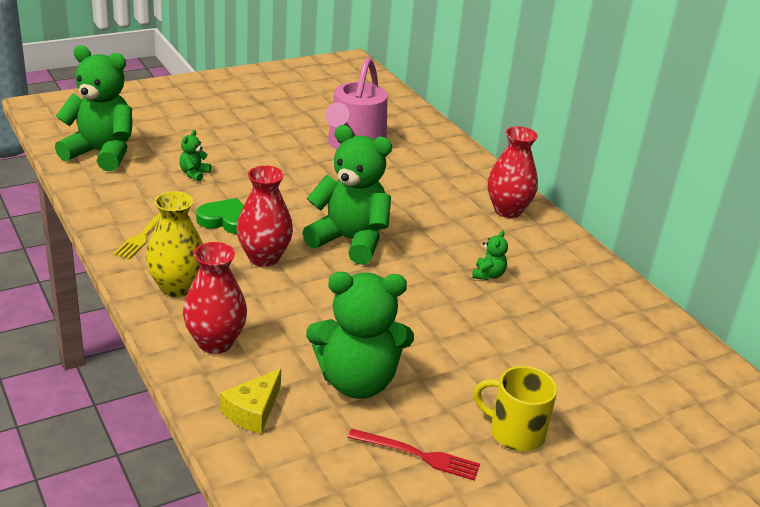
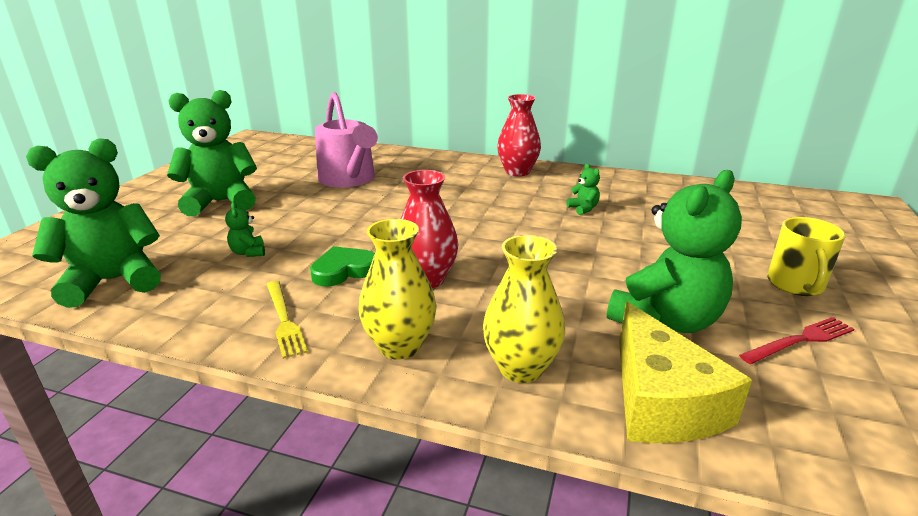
camera: 40 degrees left, 5 degrees down
red vase [183,242,247,354] -> yellow vase [483,235,565,383]
yellow cheese [220,369,281,434] -> yellow cheese [619,302,752,443], size x1.73
green teddy bear [302,125,392,265] -> green teddy bear moved to [167,90,257,216]
yellow mug [473,366,557,451] -> yellow mug turned 60 degrees counterclockwise [767,217,845,296]

